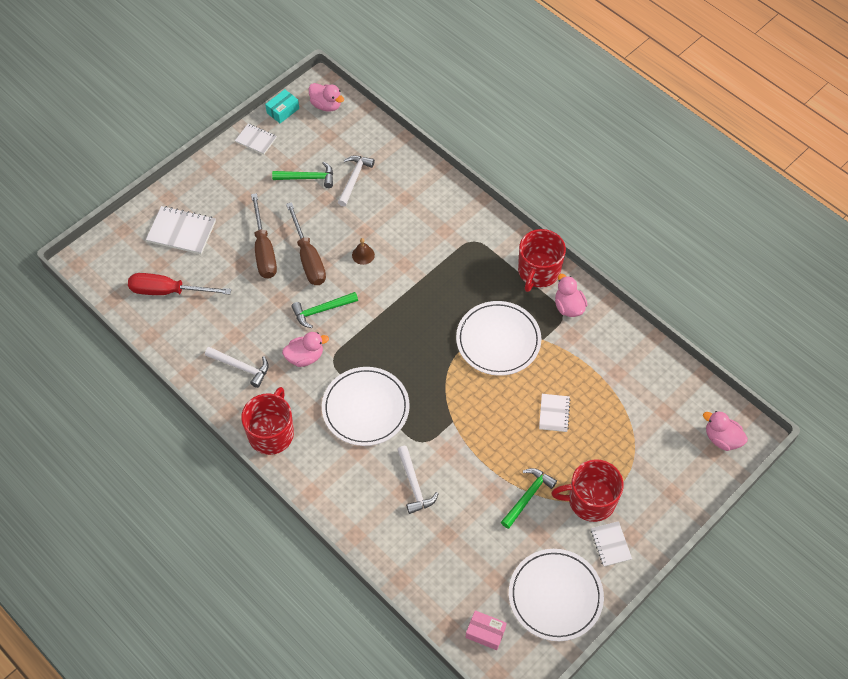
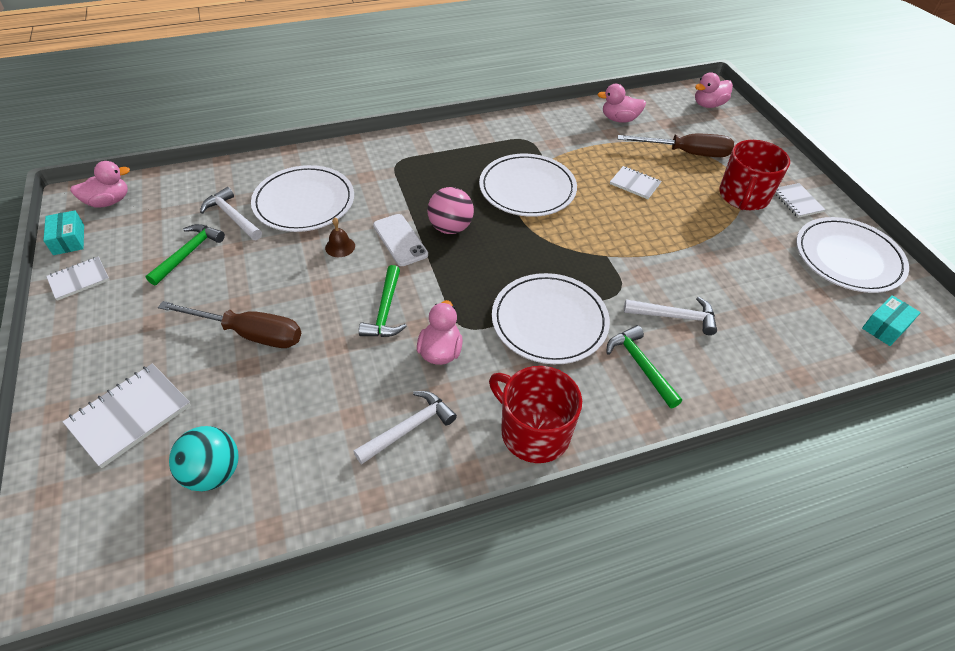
camera: 65 degrees left, 10 degrees down
red screwdriver [128,273,231,295] -> turquoise ball [169,426,239,492]
brown screwdriver [286,202,326,285] -> brown screwdriver moved to [618,134,734,157]
pink box [466,610,507,650] -> turquoise box [862,295,921,346]
green hammer [501,468,557,529] -> green hammer moved to [606,325,682,408]
red mug [518,229,566,292] -> none
pink duck [555,274,588,317] -> pink duck moved to [597,84,646,123]
white notebook [591,521,632,567] -> white notebook turned 60 degrees clockwise [775,183,826,218]
none -> white plate [251,165,354,232]
none -> white phone [373,214,428,266]
none -> pink ball [427,187,474,234]

